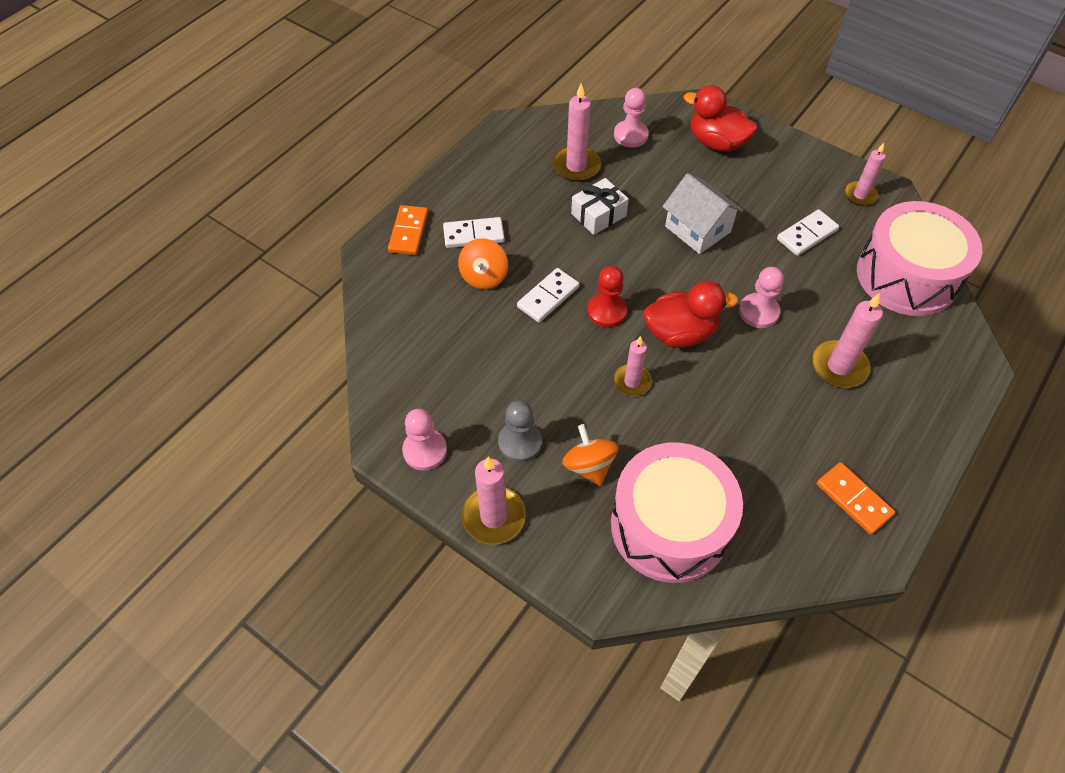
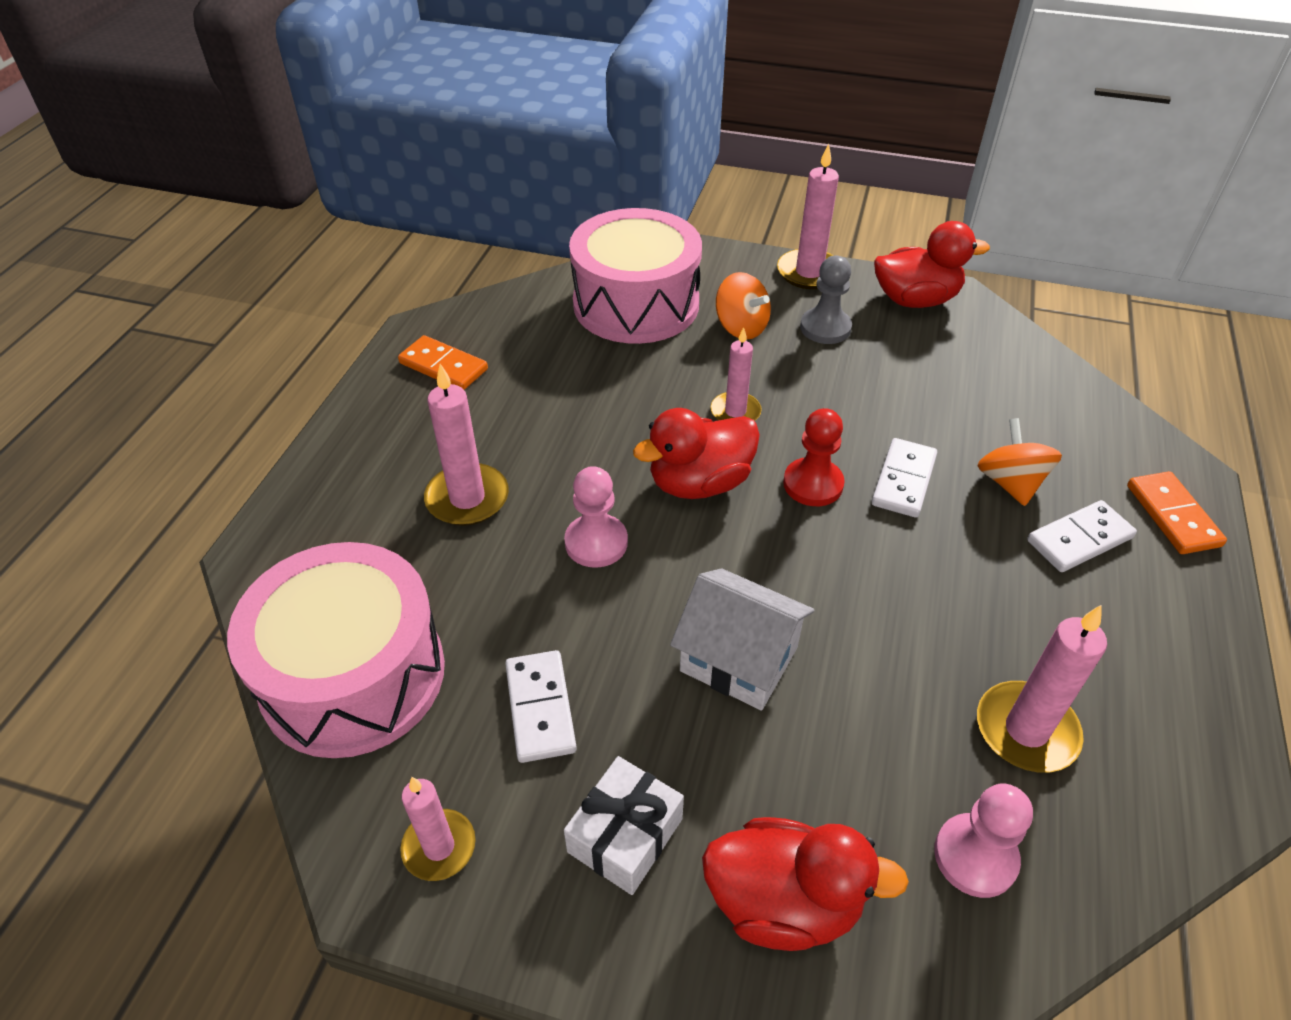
camera: 160 degrees right, 10 degrees down
pink pawn [402,409,447,471] -> red duck [874,221,990,308]
white gift [571,178,629,235] -> white gift moved to [564,756,684,895]
white domino [777,209,839,256] -> white domino turned 45 degrees counterclockwise [505,650,577,763]

